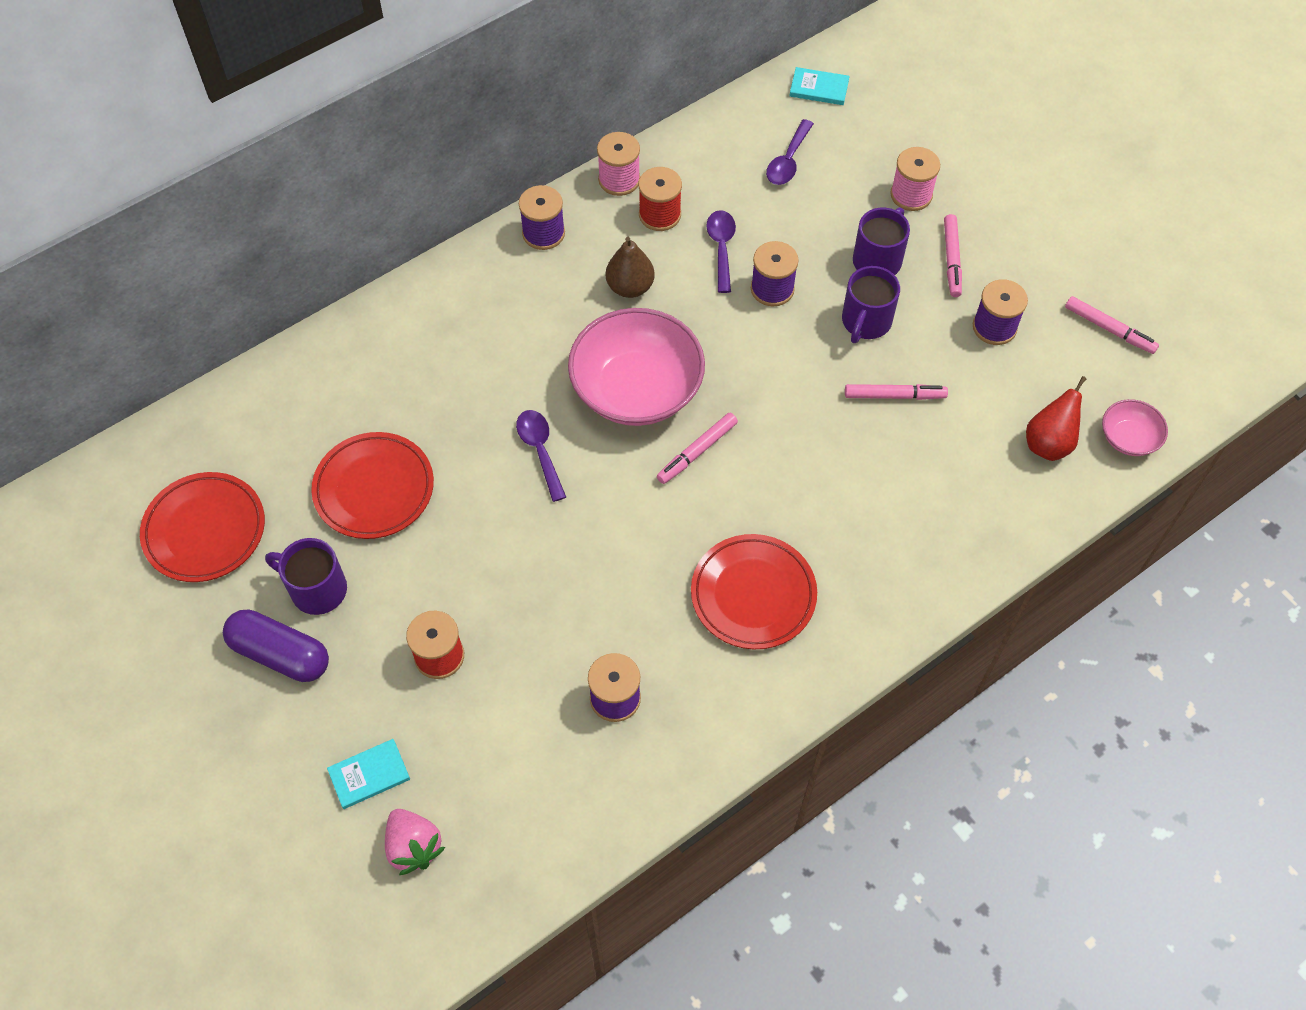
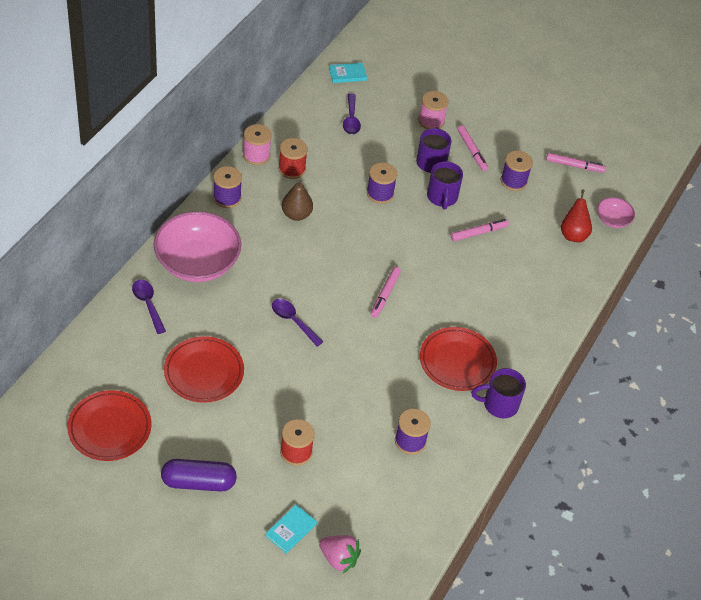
camera: 30 degrees left, 10 degrees down
purple mug [265,538,347,615] -> purple mug moved to [471,368,526,418]
pink bowl [568,308,705,426] -> pink bowl moved to [154,211,241,282]
purple spoon [706,210,736,293] -> purple spoon moved to [132,279,166,334]

